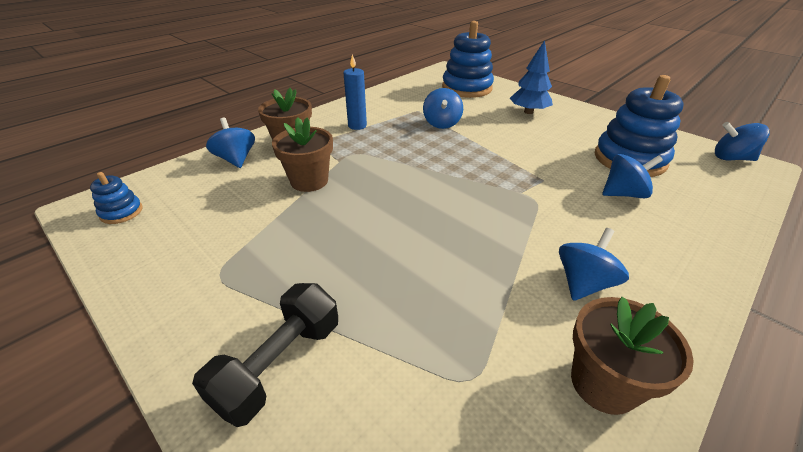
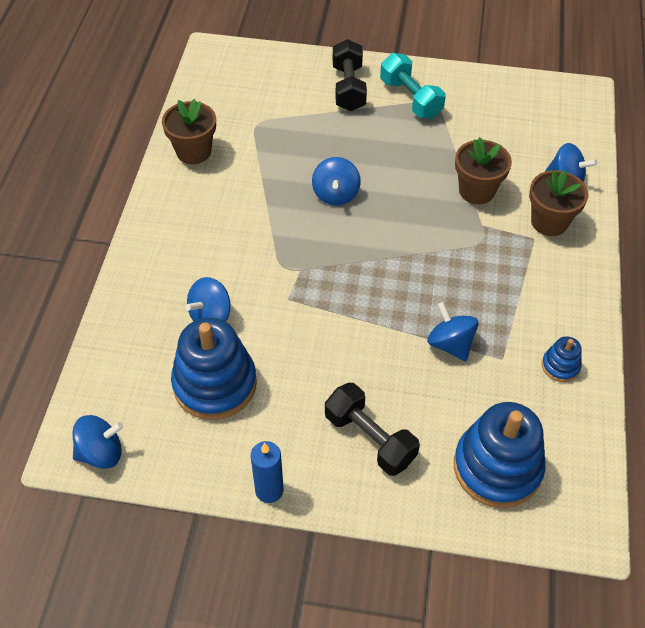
camera: 145 degrees right, 15 degrees up
blue stacking toy [90,172,143,224] -> blue stacking toy moved to [542,336,582,382]
blue candle [343,54,367,130] -> blue candle moved to [251,441,283,503]
blue tree [510,40,553,114] -> black dumbbell [325,383,420,476]
blue spinning top [559,228,629,301] -> blue spinning top moved to [312,157,361,206]
none -> turquoise dumbbell [380,53,446,119]

